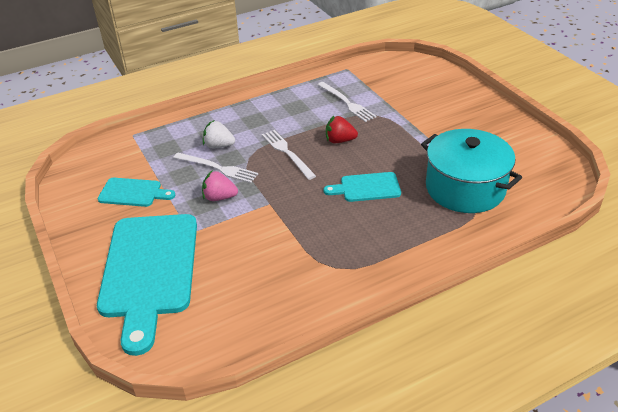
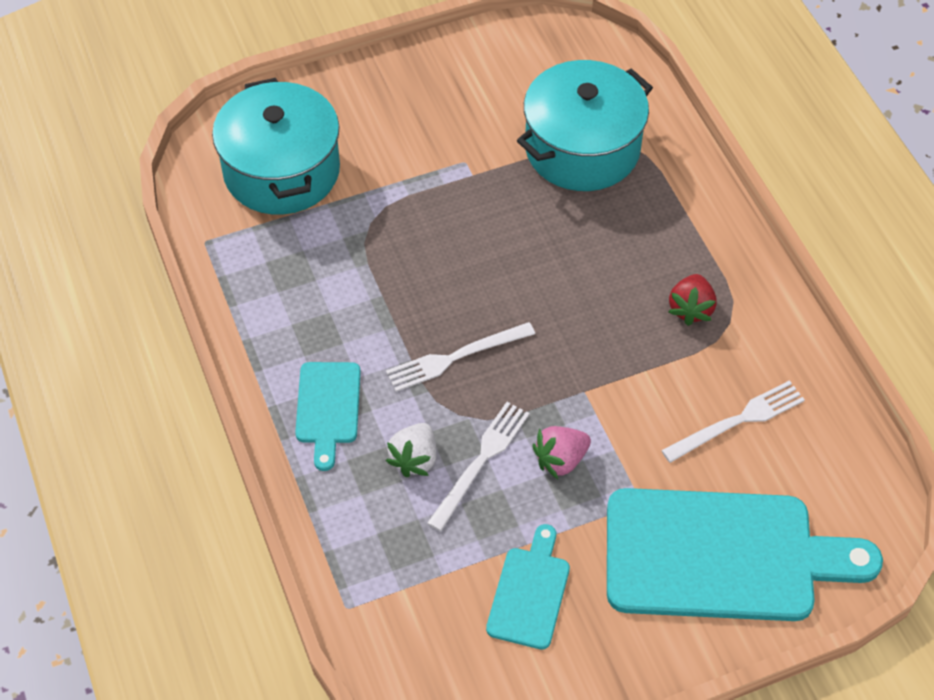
camera: 85 degrees left, 15 degrees up
pink strawberry [202,171,238,201] -> pink strawberry turned 45 degrees clockwise [533,426,591,479]
white fork [317,82,376,122] -> white fork moved to [661,380,805,463]
turquoise cutting board [324,172,401,202] -> turquoise cutting board moved to [295,362,361,471]
red strawberry [326,116,358,143] -> red strawberry moved to [668,274,717,326]
none -> turquoise pot [212,78,340,215]

